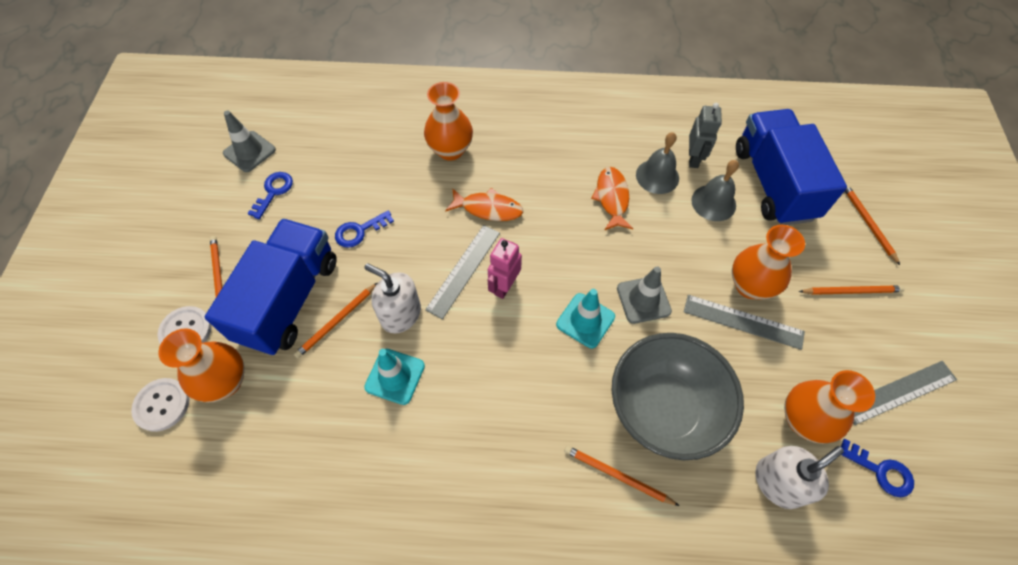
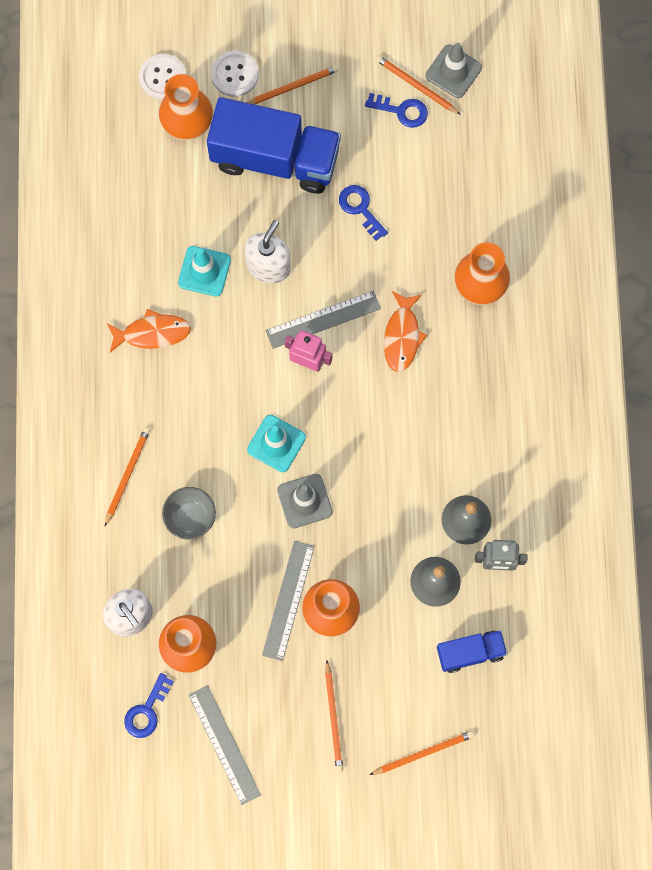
camera: 85 degrees right, 15 degrees up
orange pencil [294,283,377,358] -> orange pencil moved to [376,55,461,115]
grey ruler [425,225,500,319] -> grey ruler turned 45 degrees counterclockwise [266,291,381,349]
orange fish [591,167,633,230] -> orange fish moved to [107,309,191,353]
grey bowl [612,333,744,460] -> grey bowl [162,487,216,540], size x0.47
blue truck [736,109,847,225] -> blue truck [437,630,507,673], size x0.50

